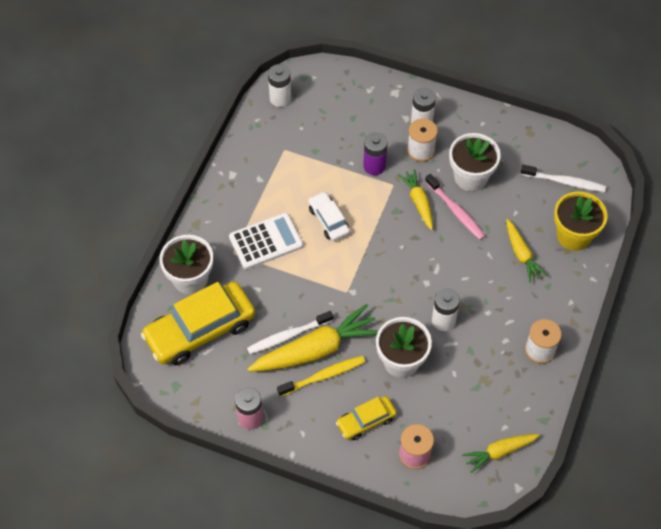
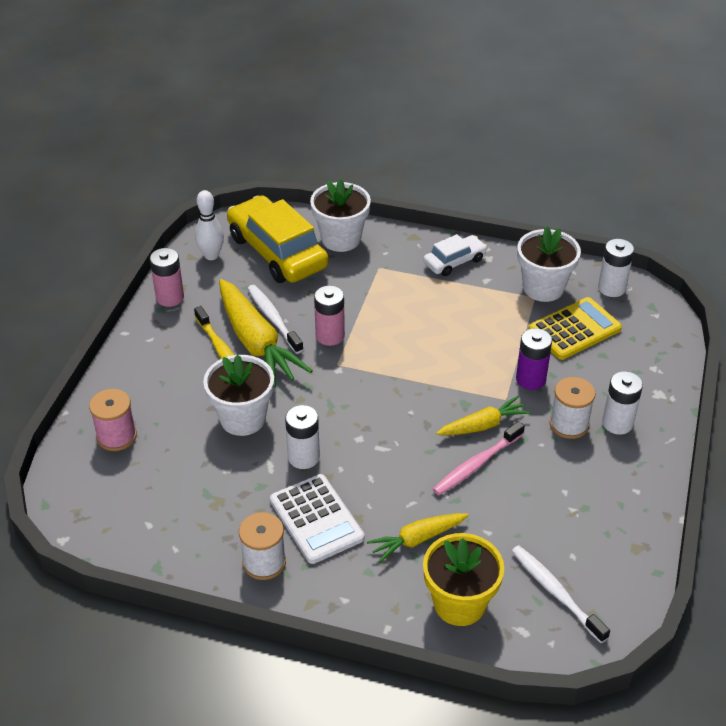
camera: 85 degrees right, 15 degrees down
white calculator [229,213,303,269] -> white calculator moved to [270,474,364,564]
white car [308,192,350,241] -> white car moved to [423,234,487,276]
yellow car [336,396,397,440] -> none
white flower pot [449,133,501,191] -> white flower pot moved to [517,226,581,302]
yellow carrot [462,434,540,473] -> none
white toothbrush [520,165,606,192] -> white toothbrush turned 135 degrees clockwise [512,546,610,643]
none -> white bowling pin [195,190,224,260]
none -> pink battery [314,285,345,346]
none -> yellow calculator [529,297,622,360]

